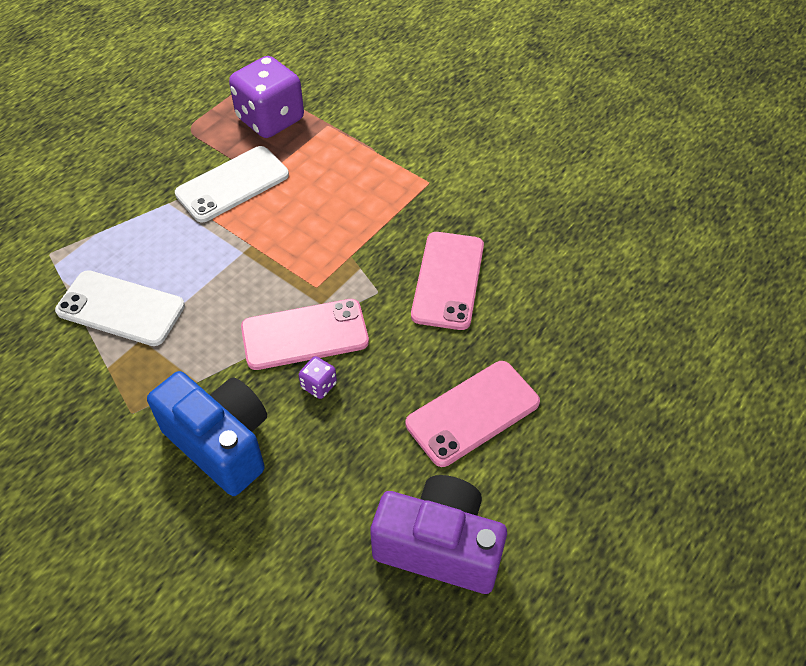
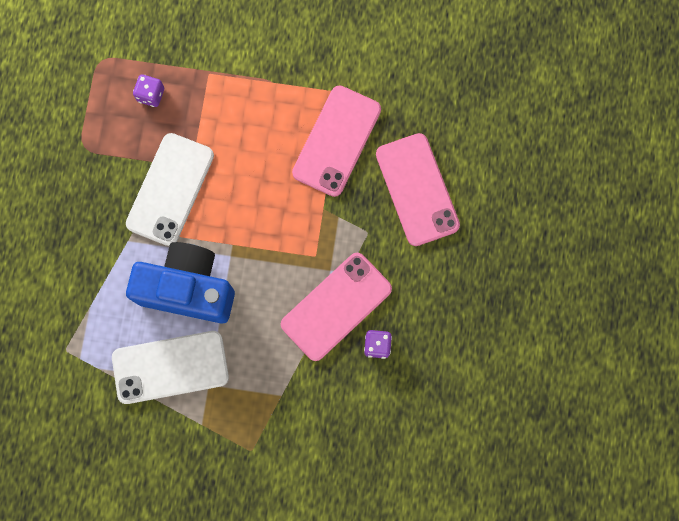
camera: 30 degrees left, 25 degrees up
blue camera [147,371,267,496] -> blue camera moved to [126,242,235,324]
purple dice [229,56,304,138] -> purple dice [133,74,164,107], size x0.42
purple camera [370,475,507,594] -> none
pink phone [406,361,540,467] -> pink phone moved to [292,86,381,197]

